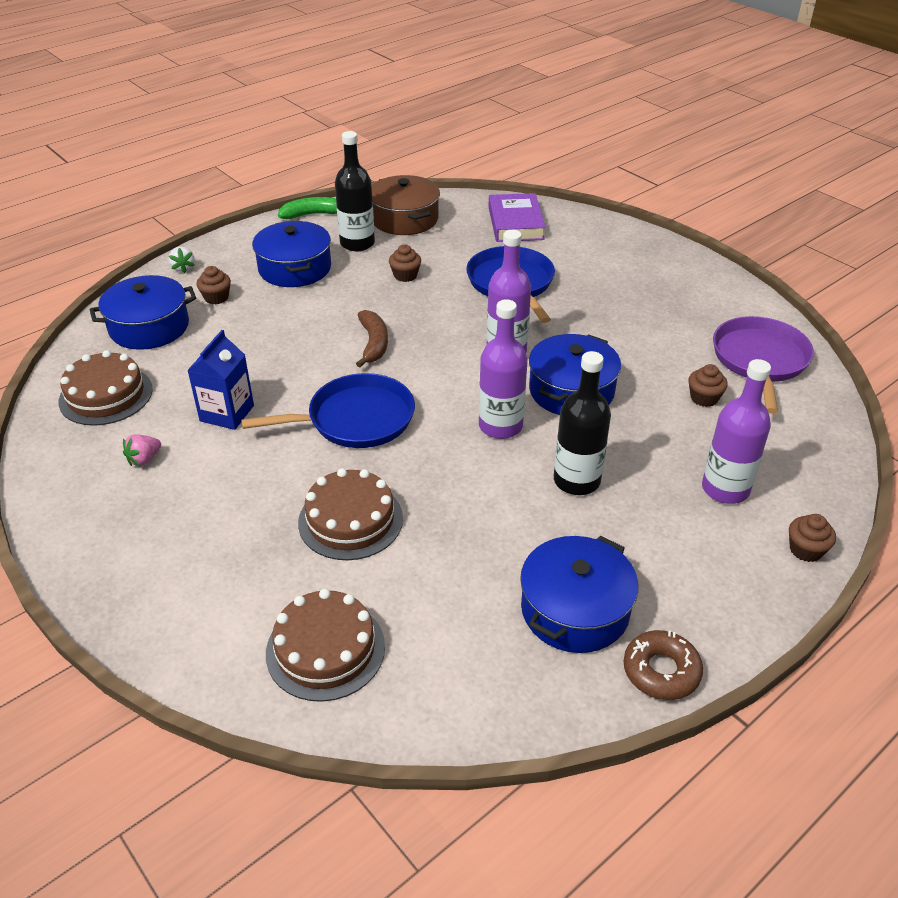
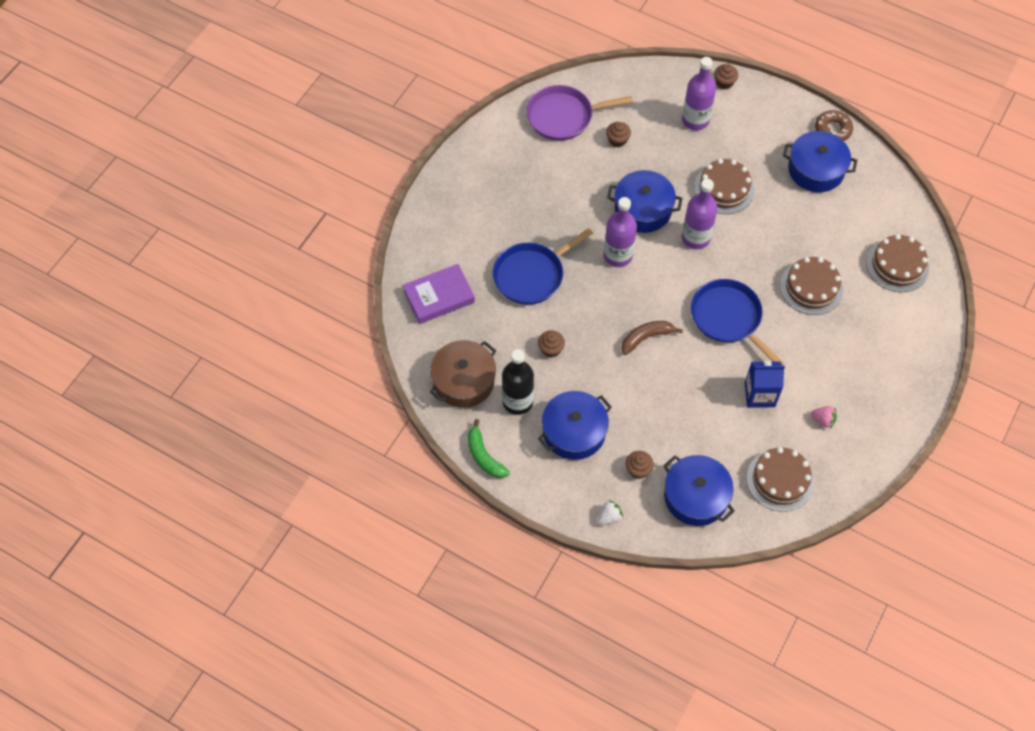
camera: 110 degrees left, 20 degrees up
black bottle [554,351,611,495] -> brown cake [694,159,754,214]

